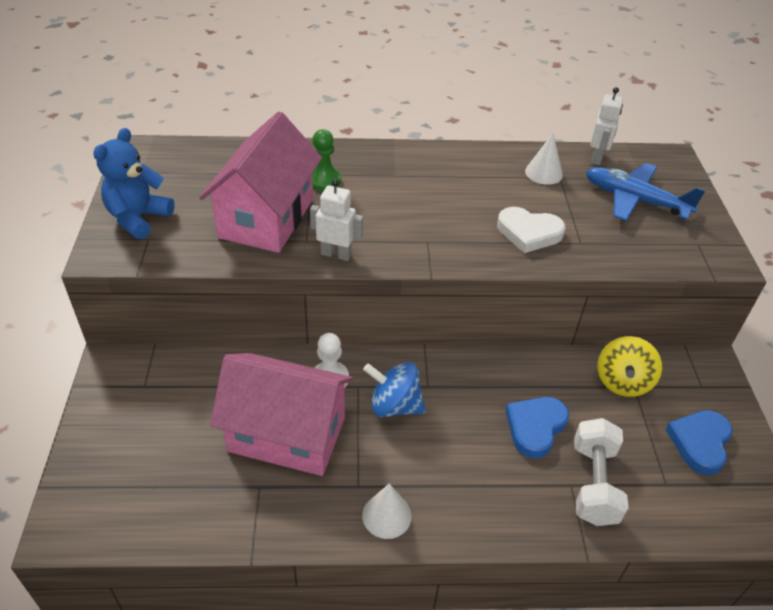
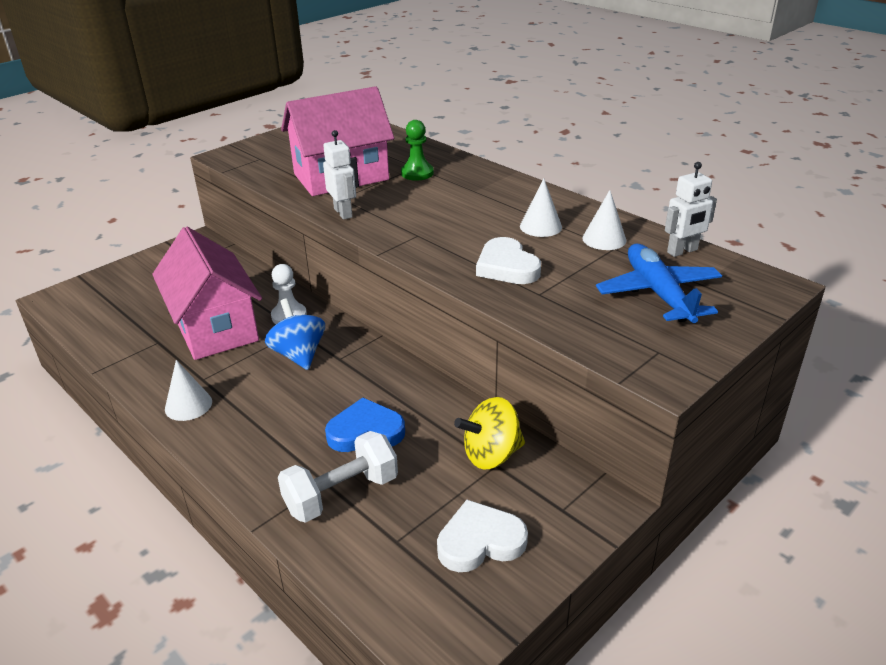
camera: 50 degrees right, 10 degrees down
blue teddy bear [93,128,174,239] -> none
blue heart [665,410,733,475] -> white heart [437,500,528,572]
none -> white cone [520,178,562,237]

